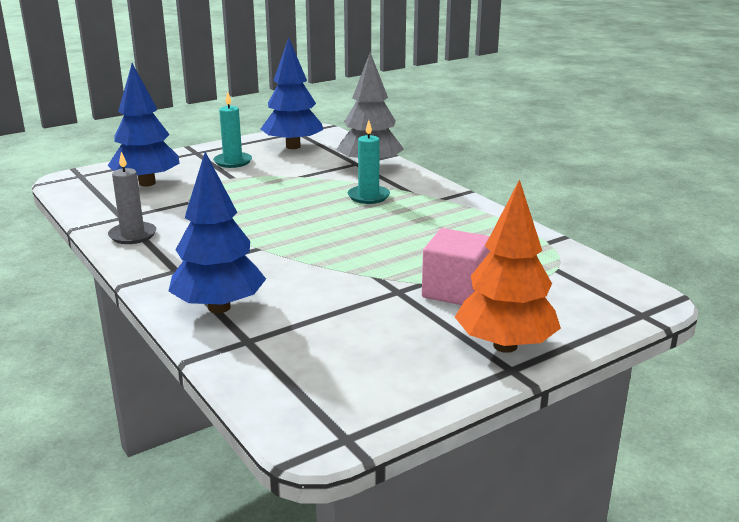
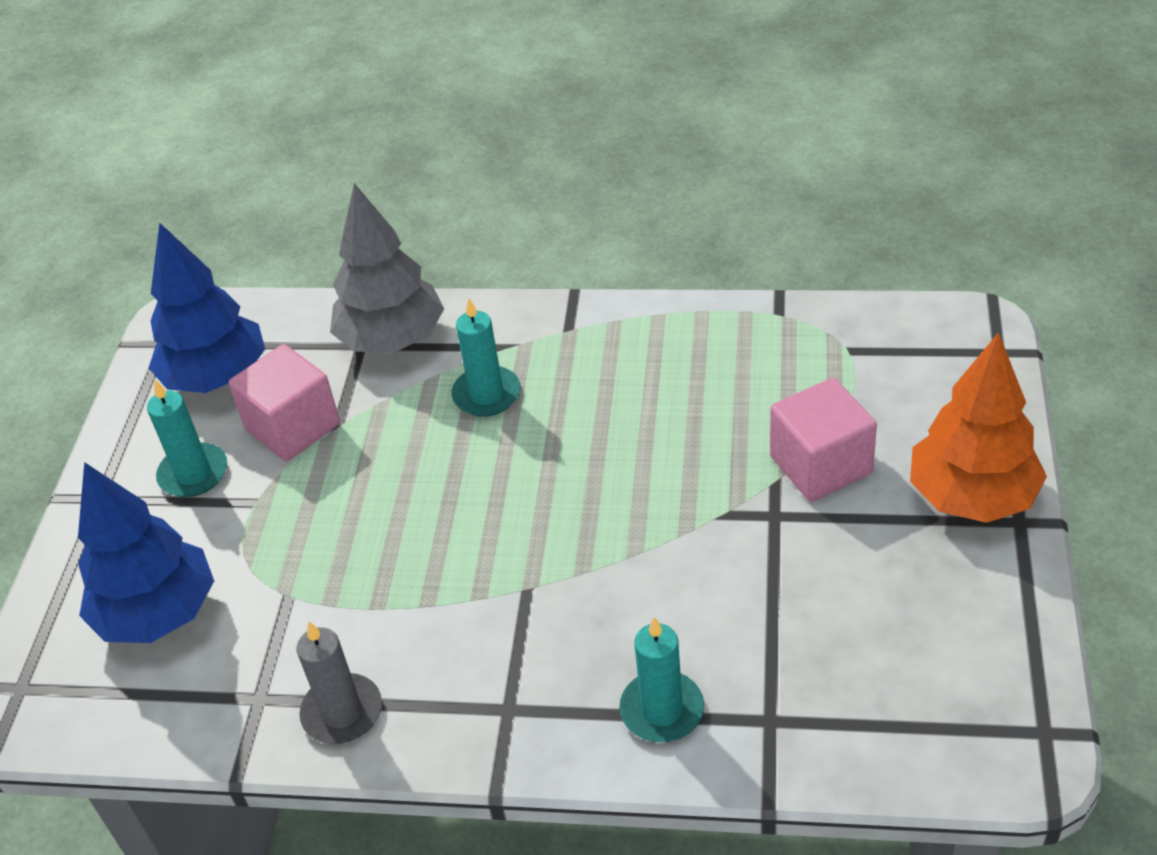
camera: 45 degrees left, 20 degrees up
blue tree [168,152,266,313] -> turquoise candle [619,617,704,743]
none -> pink cube [228,344,340,461]

